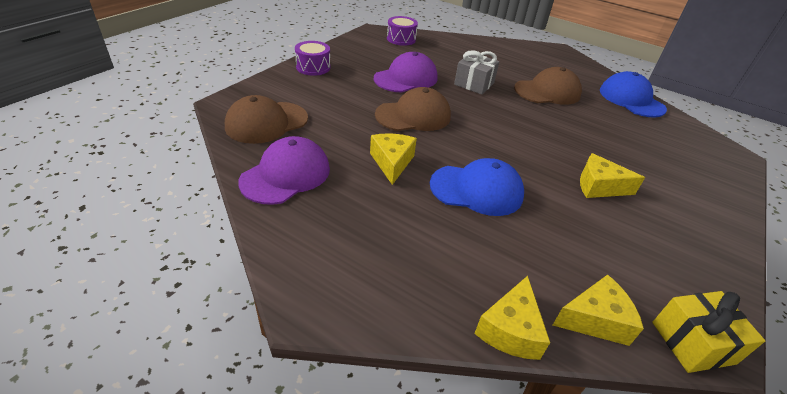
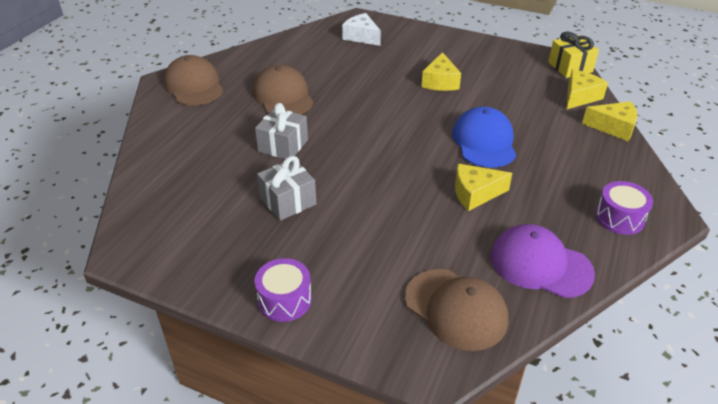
camera: 95 degrees left, 0 degrees up
purple cap [374,52,438,92] -> grey gift [257,156,316,221]
brown cap [375,87,451,131] -> brown cap moved to [164,55,224,105]
purple drum [387,16,418,46] -> purple drum moved to [595,181,653,235]
yellow cheese [553,275,644,346] -> yellow cheese turned 60 degrees clockwise [567,70,608,109]
blue cap [600,71,667,118] -> none
none -> white cheese [342,13,381,46]

